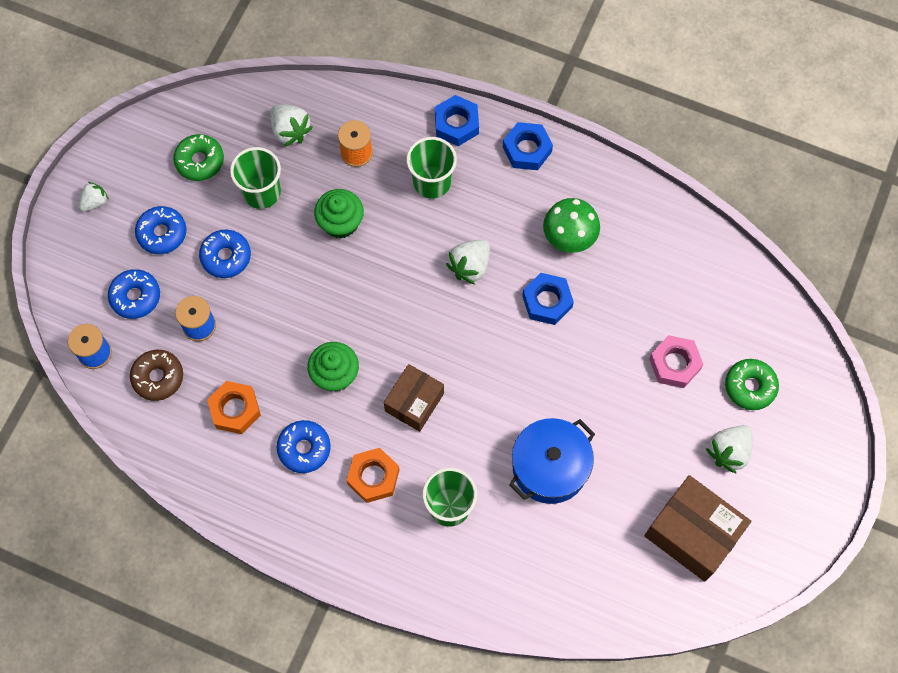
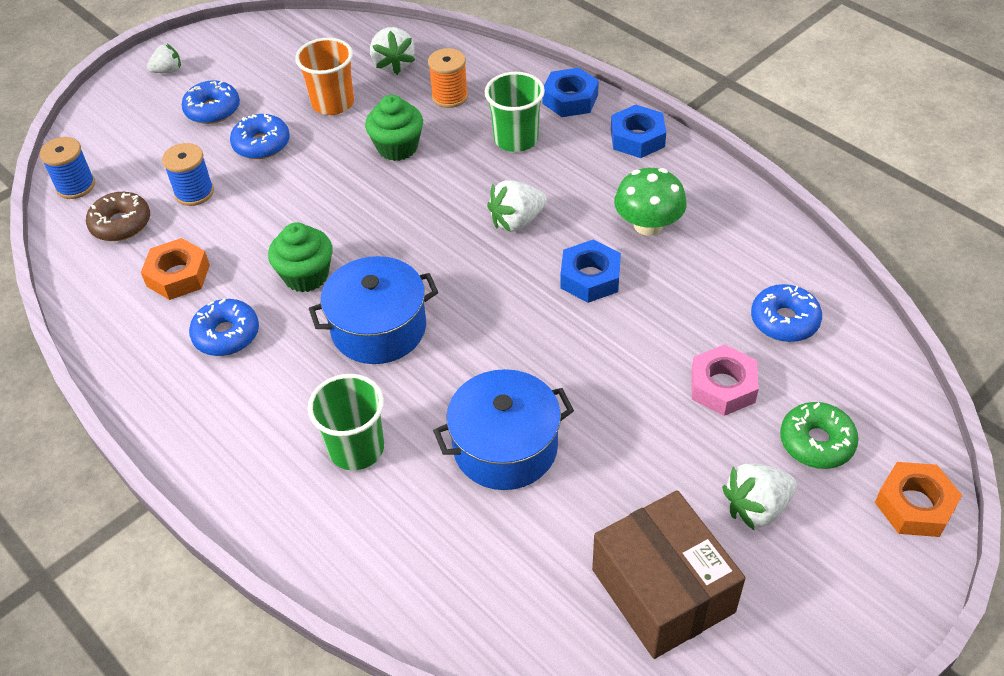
camera: 25 degrees right, 20 degrees down
blue donut [108,269,160,319] -> blue donut moved to [751,284,822,342]
green donut [173,134,224,181] -> none
green cup [230,147,281,209] -> orange cup [295,38,354,115]
orange nut [346,448,399,503] -> orange nut moved to [875,462,962,537]
brown box [384,364,444,432] -> blue pot [309,256,438,364]

